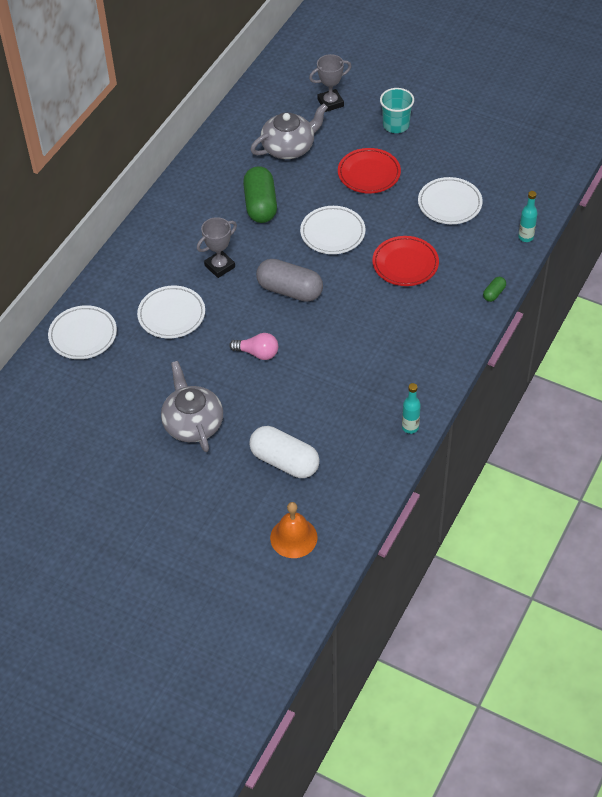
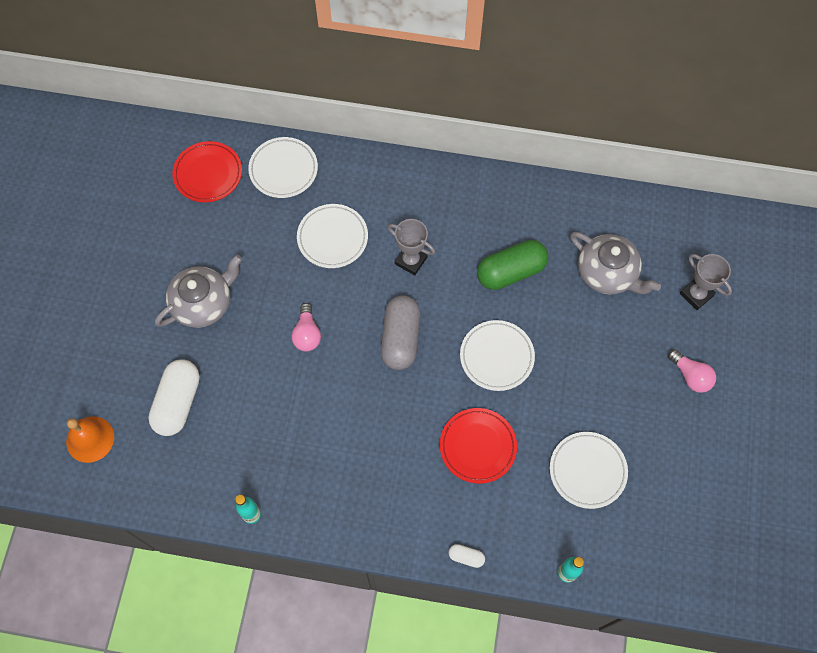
camera: 70 degrees right, 15 degrees up
red plate [338,148,401,194] -> red plate moved to [172,141,242,202]
turquoise cup [380,88,414,133] -> pink light bulb [668,349,716,393]
green capsule [483,277,506,302] -> white capsule [449,544,485,568]

